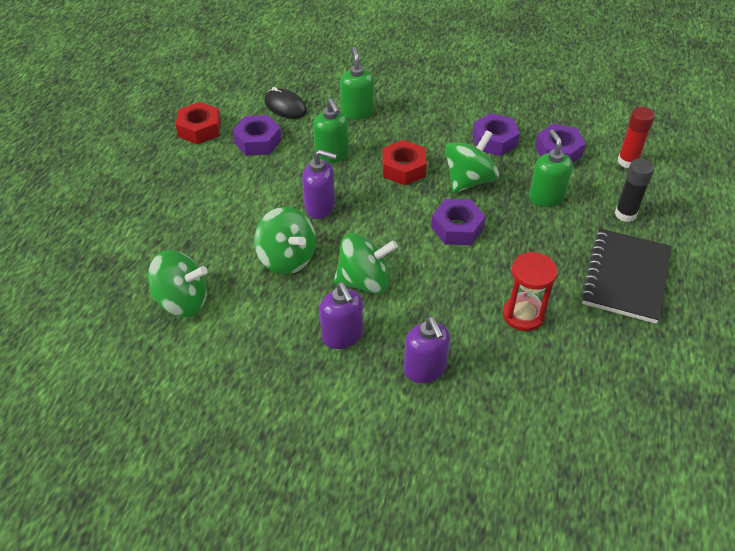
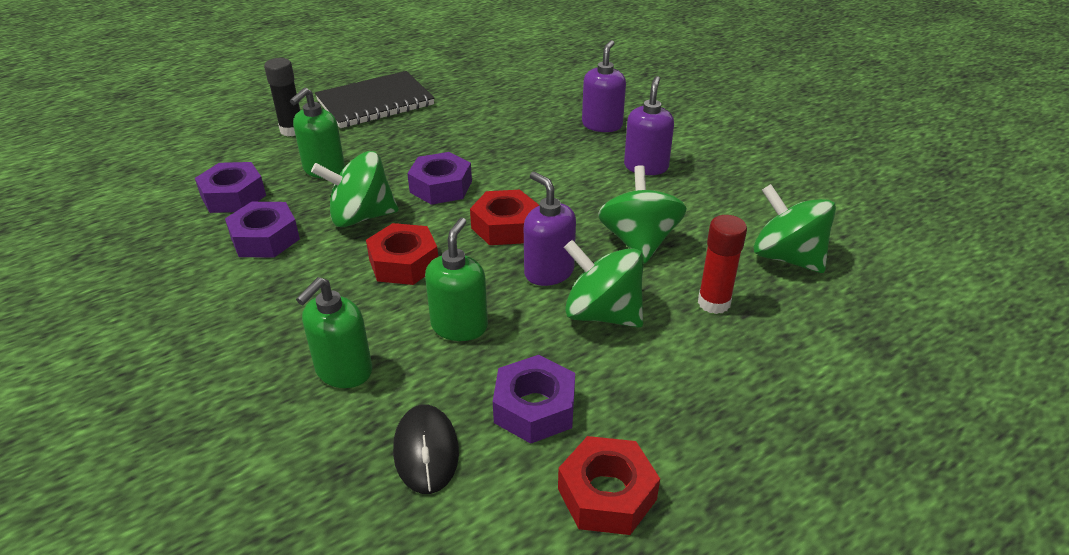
camera: 140 degrees left, 10 degrees down
green spinning top [334,233,398,294] -> green spinning top moved to [564,240,644,328]
red hourglass [503,252,557,331] -> none
red glue stick [618,107,655,169] -> red glue stick moved to [698,215,747,314]
none -> red nut [470,190,539,245]

